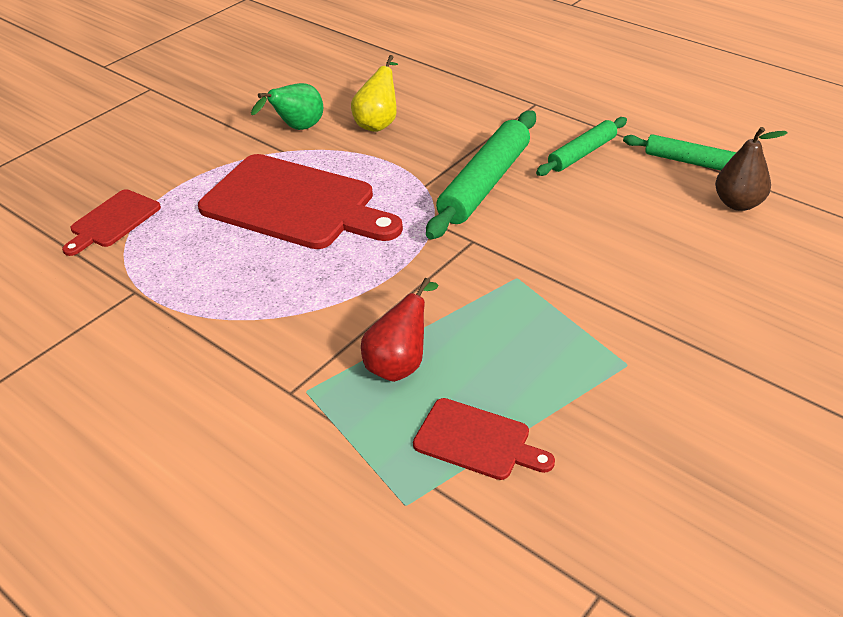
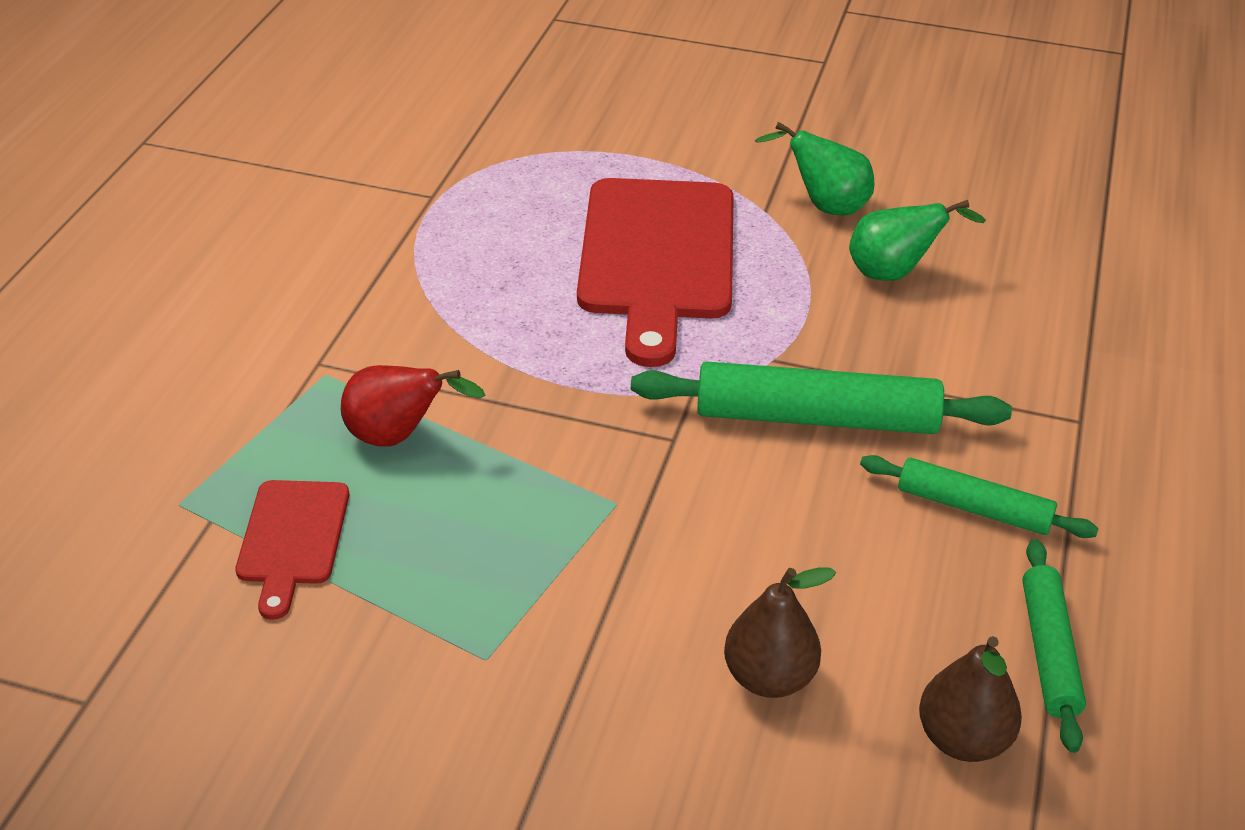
camera: 65 degrees right, 0 degrees up
red cutting board [62,189,161,256] -> none
yellow pear [351,55,398,132] -> green pear [849,200,986,281]
none -> brown pear [724,567,836,698]

